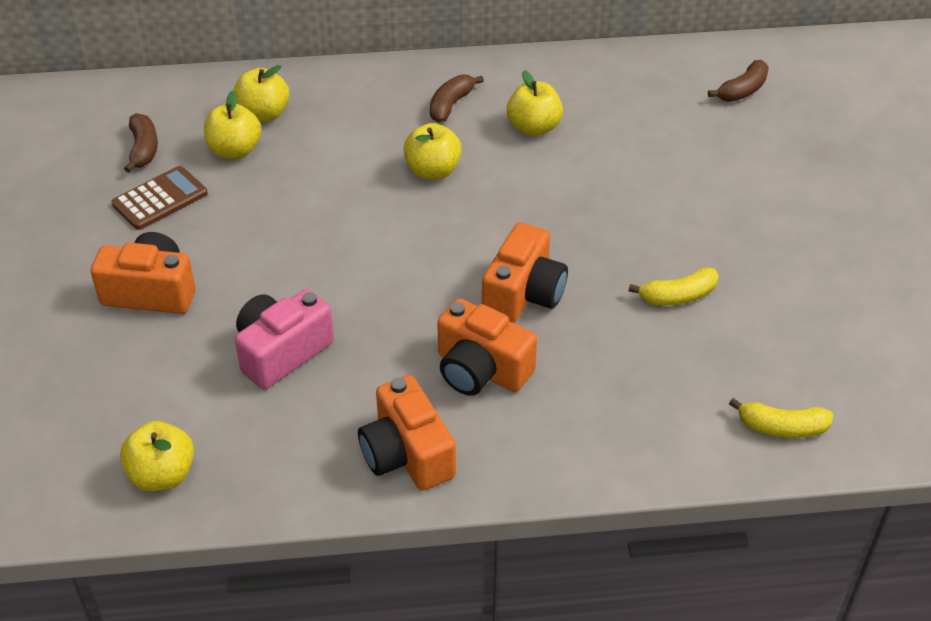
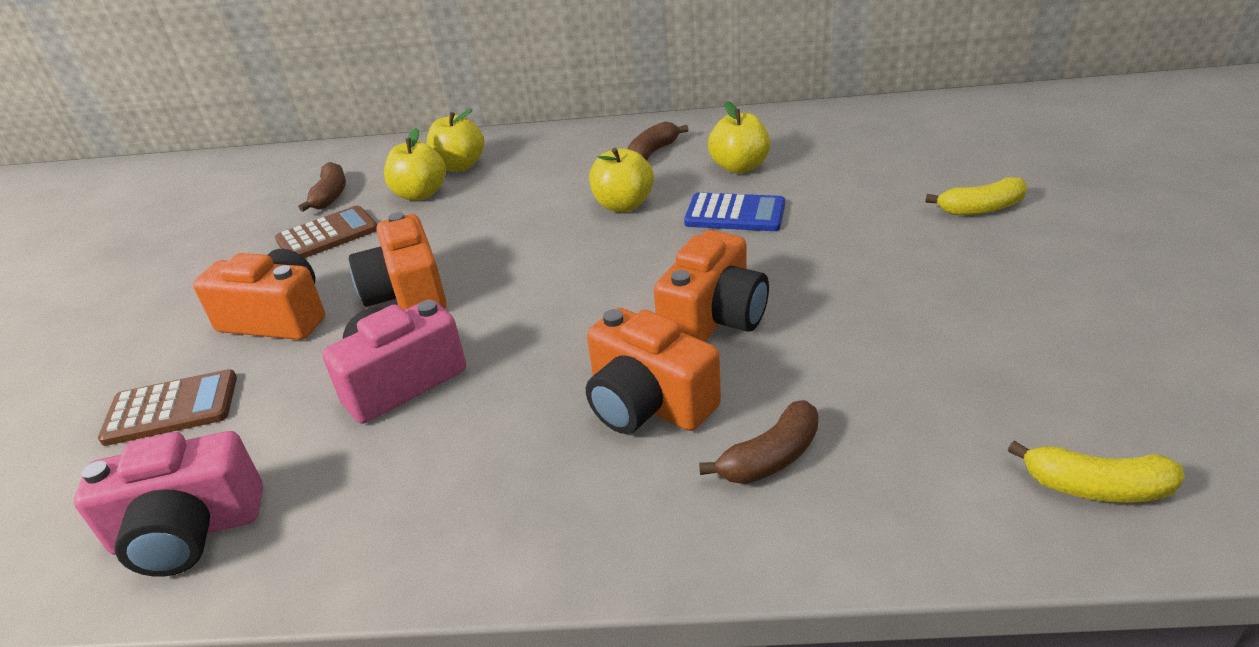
camera: 10 degrees right, 10 degrees down
yellow apple [120,421,194,491] -> pink camera [74,431,263,576]
orange camera [358,375,456,490] -> orange camera moved to [349,212,447,310]
yellow banana [629,267,719,306] -> yellow banana moved to [925,177,1027,215]
brown banana [708,60,769,102] -> brown banana moved to [699,400,819,484]
none -> brown calculator [98,369,237,446]
none -> blue calculator [684,192,785,231]

